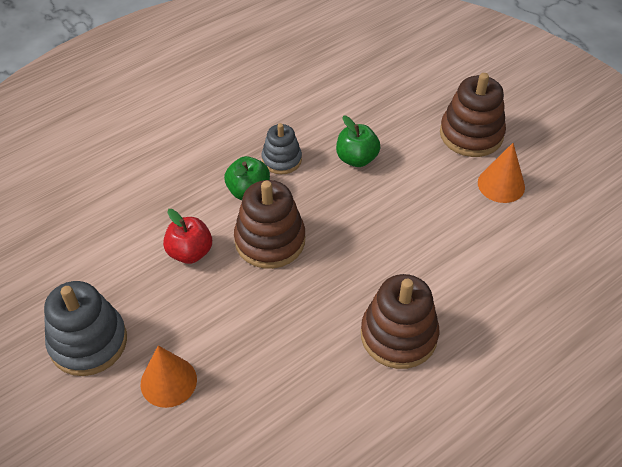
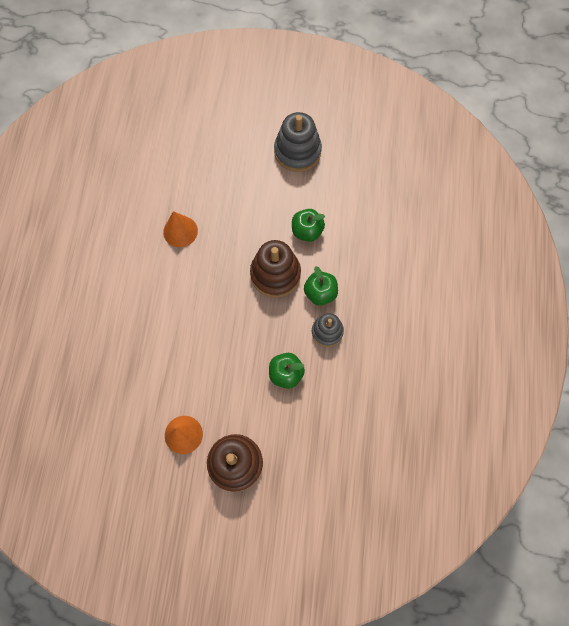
camera: 135 degrees right, 20 degrees up
orange cone [141,345,197,408] -> orange cone moved to [163,211,198,247]
red apple [163,209,212,264] -> green apple [292,209,325,242]
brown stacking toy [361,274,439,369] -> none

